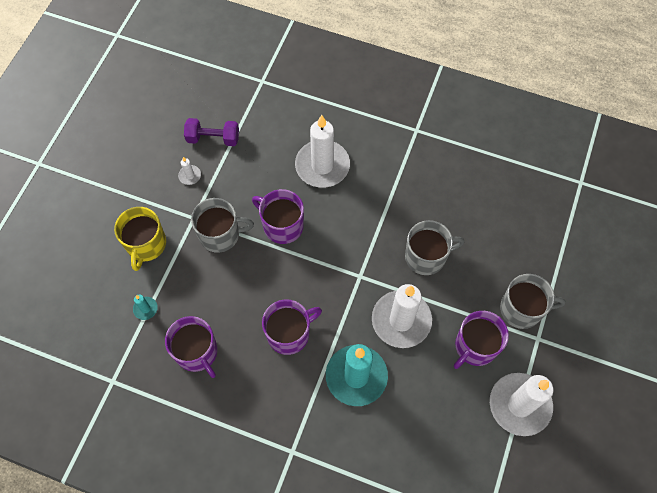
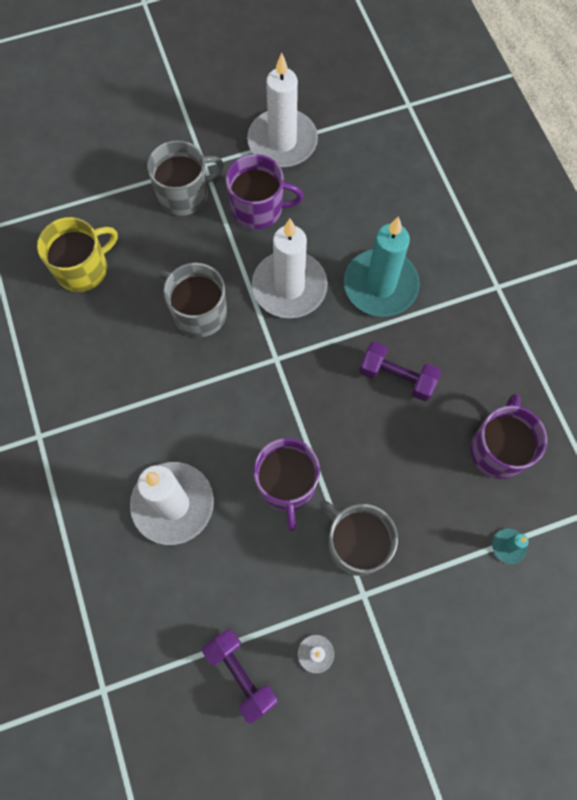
camera: 130 degrees left, 5 degrees up
yellow mug [114,207,166,271] -> yellow mug moved to [37,217,118,292]
purple mug [262,299,322,355] -> purple dumbbell [359,341,441,401]
grey mug [500,274,566,329] -> grey mug turned 105 degrees clockwise [147,140,224,216]

